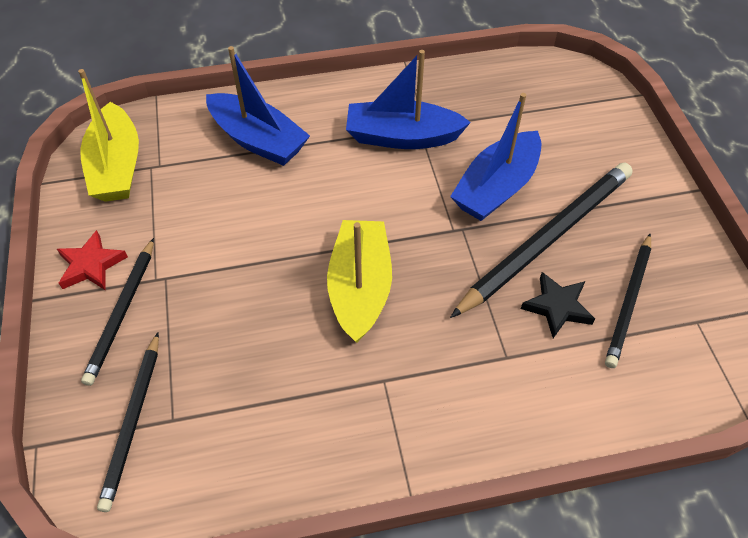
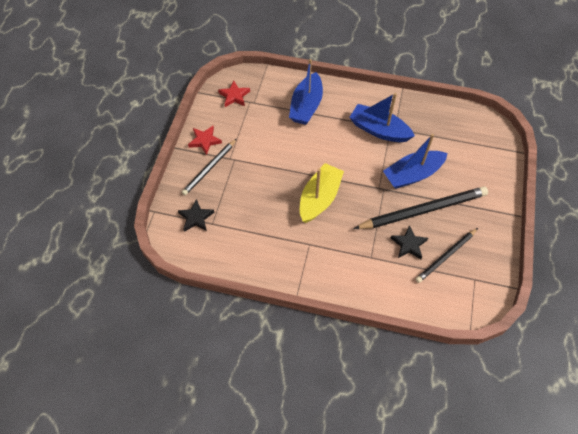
camera: 25 degrees right, 5 degrees up
yellow boat [78,69,139,202] -> red star [218,81,250,107]
black pencil [97,333,159,512] -> black star [178,199,214,232]
blue boat [206,46,310,166] -> blue boat turned 45 degrees clockwise [289,59,323,125]

